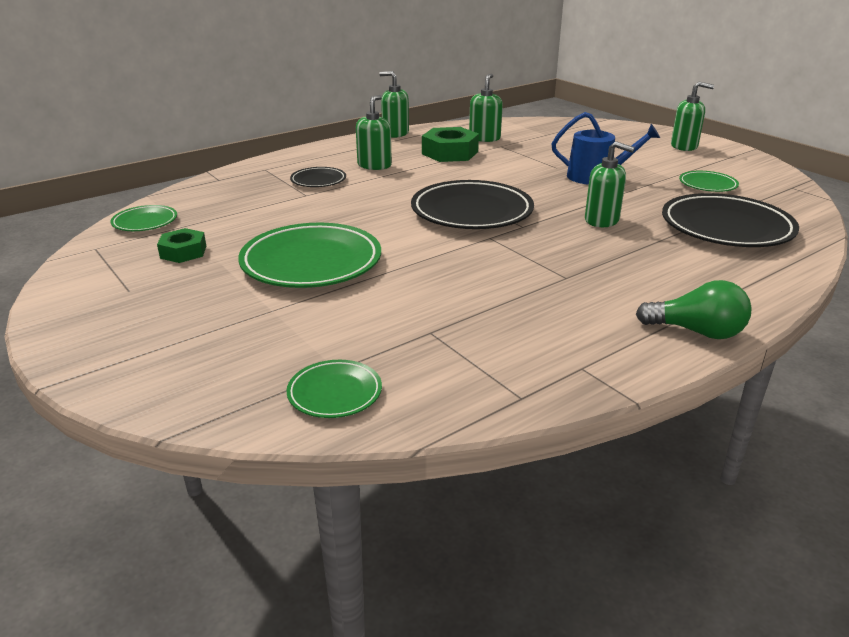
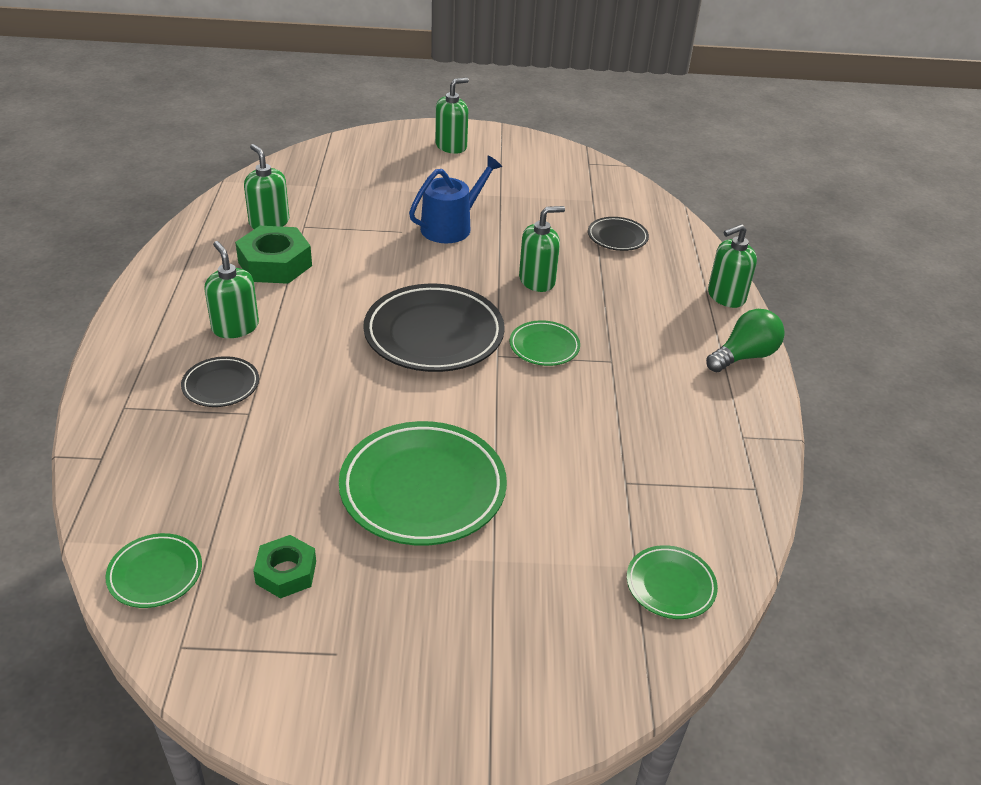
camera: 55 degrees left, 10 degrees up
green soap dispenser [379,71,409,138] -> green soap dispenser moved to [708,224,757,308]
black plate [662,193,799,247] -> black plate [588,217,649,251], size x0.50
green plate [679,171,739,192] -> green plate moved to [510,320,580,366]

